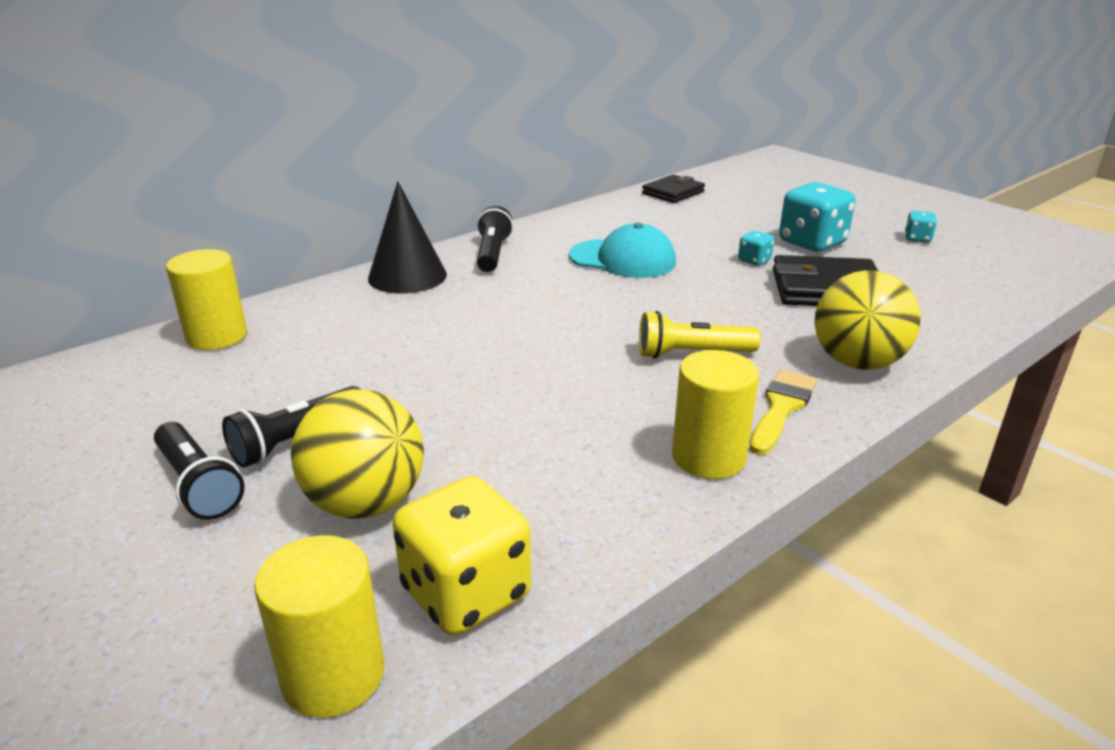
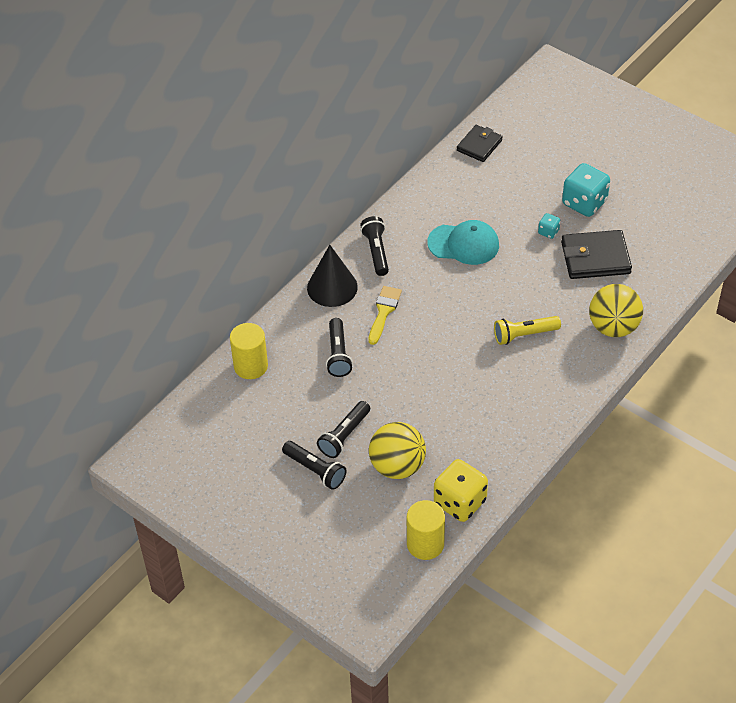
camera: 10 degrees left, 20 degrees up
yellow cylinder [672,350,759,479] -> none
yellow brush [750,369,817,455] -> yellow brush moved to [369,286,402,345]
turquoise dice [905,211,937,243] -> none
none -> black flashlight [326,318,353,377]

